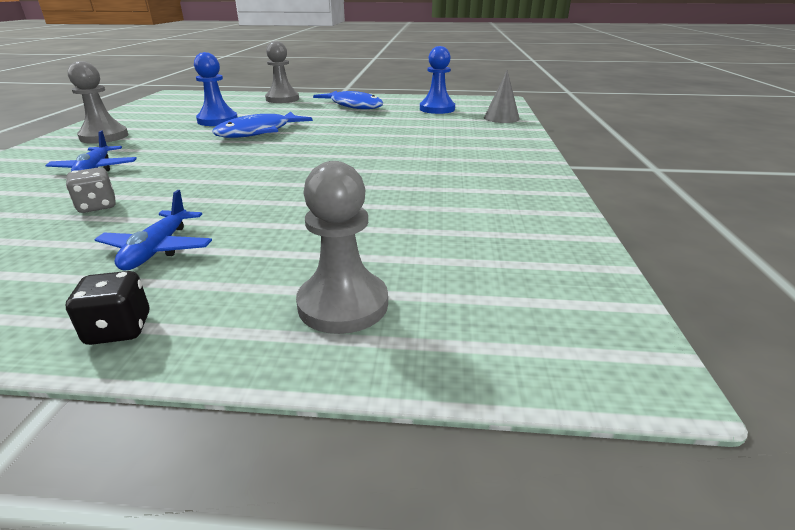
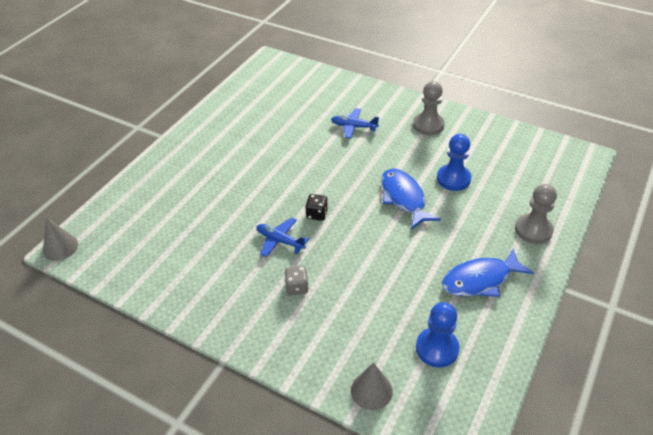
camera: 115 degrees right, 15 degrees up
grey dice [66,167,116,213] -> grey dice moved to [284,266,309,295]
black dice [66,271,149,345] -> black dice moved to [305,194,328,221]
blue plane [94,190,212,271] -> blue plane moved to [257,217,309,257]
grey pawn [296,161,388,334] -> none
none -> grey cone [43,217,78,261]

